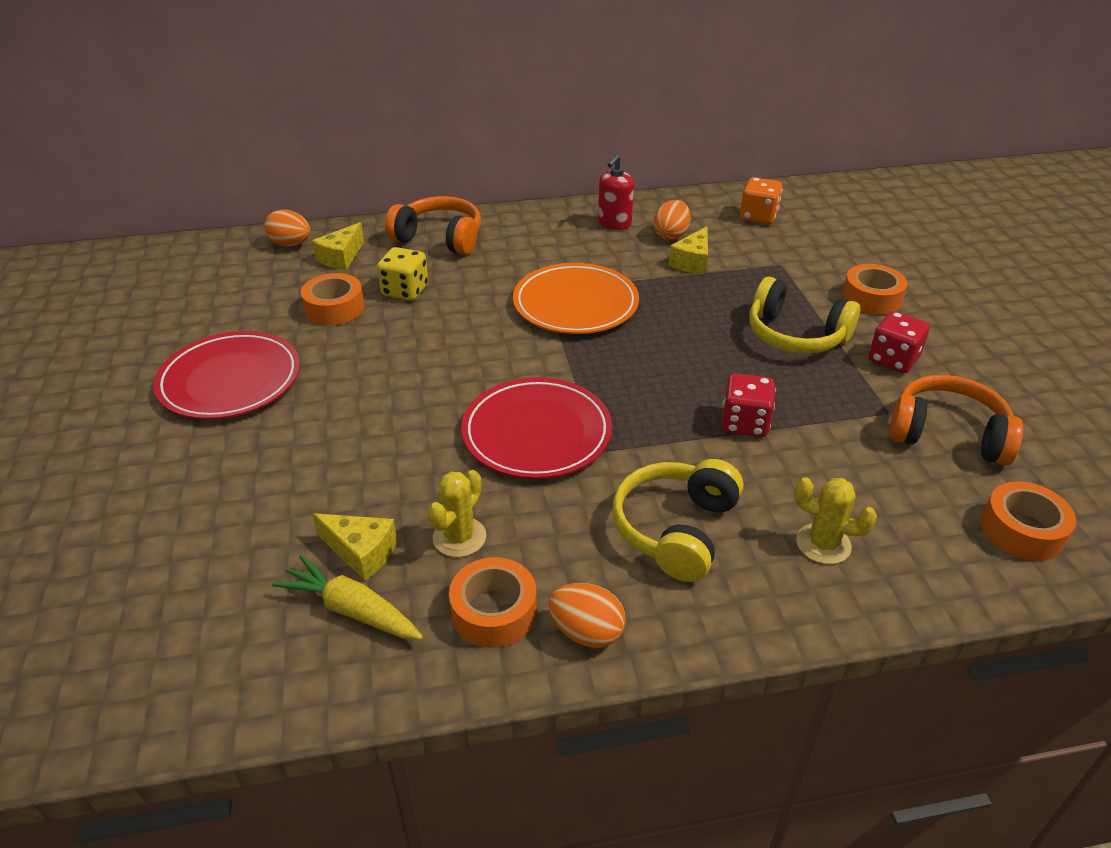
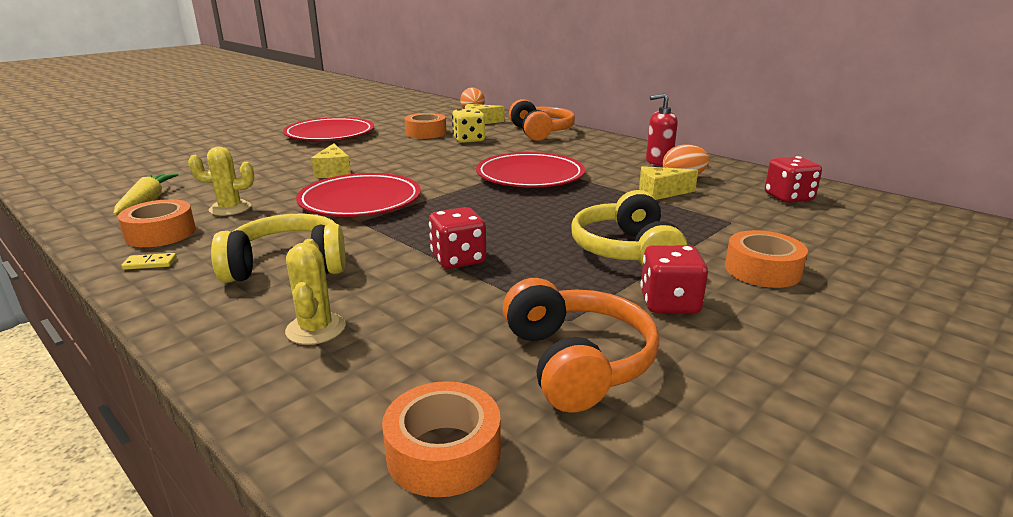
camera: 55 degrees right, 15 degrees down
yellow cheese [313,513,397,581] -> yellow cheese moved to [311,143,351,178]
orange plate [513,263,639,334] -> red plate [476,152,585,188]
orange egg [548,583,626,648] -> yellow domino [121,253,177,270]
orange dice [740,177,783,224] -> red dice [765,156,822,203]

